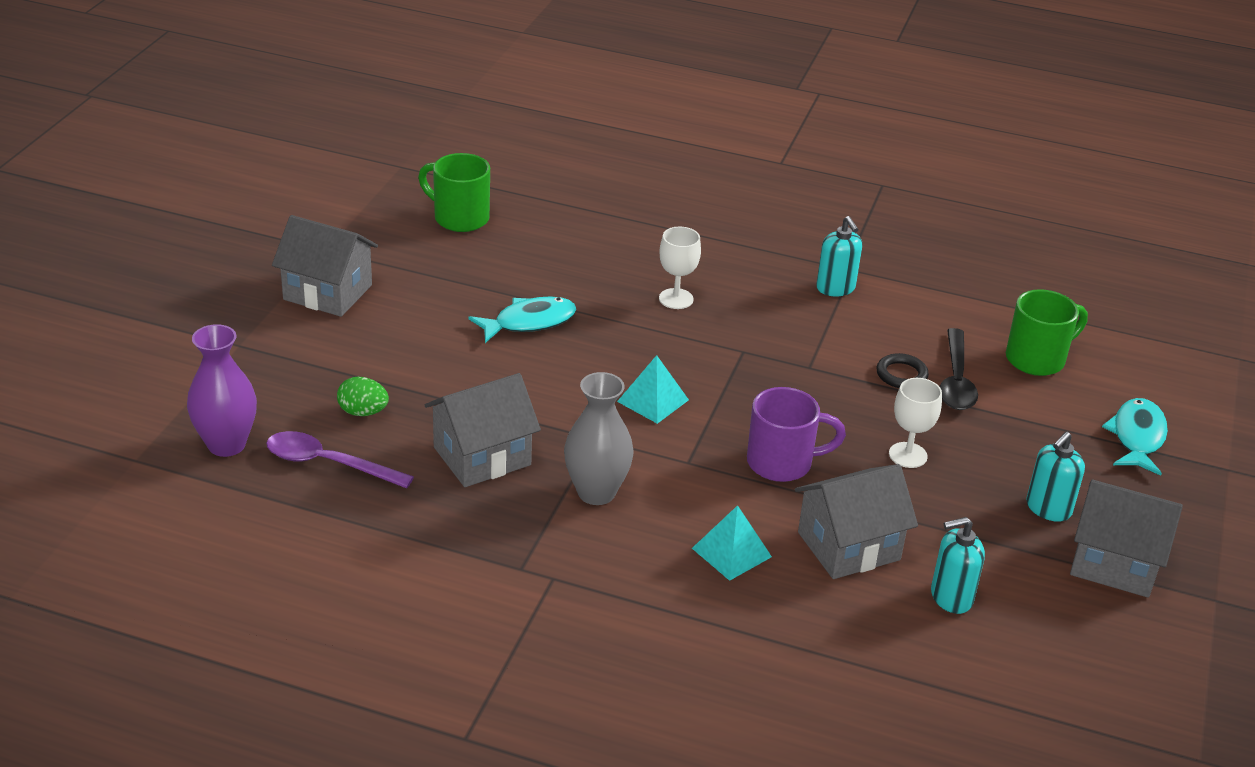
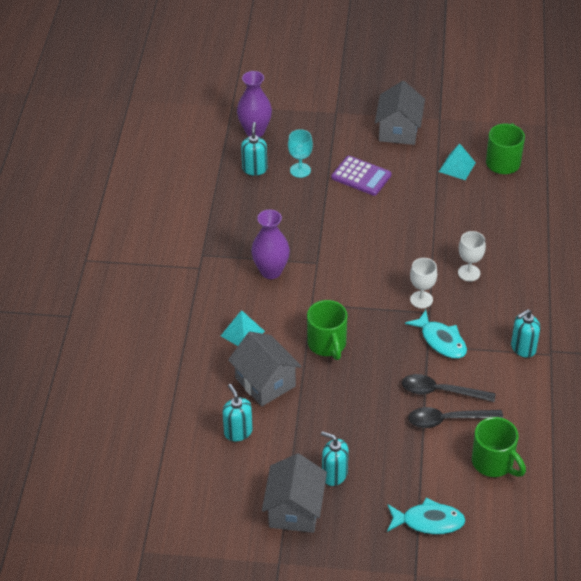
camera: 80 degrees right, 10 degrees up
purple spoon [266,431,414,489] -> turquoise soap dispenser [241,122,267,176]
green egg [337,376,389,416] -> turquoise goblet [288,129,313,178]
grey house [425,373,541,487] -> none
turquoise fish [468,296,577,343] -> turquoise fish moved to [405,310,467,359]
grey vase [564,372,633,505] -> purple vase [251,210,290,279]
turquoise pyramid [617,355,689,424] -> turquoise pyramid moved to [439,144,476,180]
purple mug [747,387,846,482] -> green mug [307,300,347,360]
black ring [876,353,929,388] -> black spoon [402,374,496,402]
white goblet [889,378,942,468] -> white goblet moved to [410,258,437,308]
none -> purple calculator [331,156,392,196]

